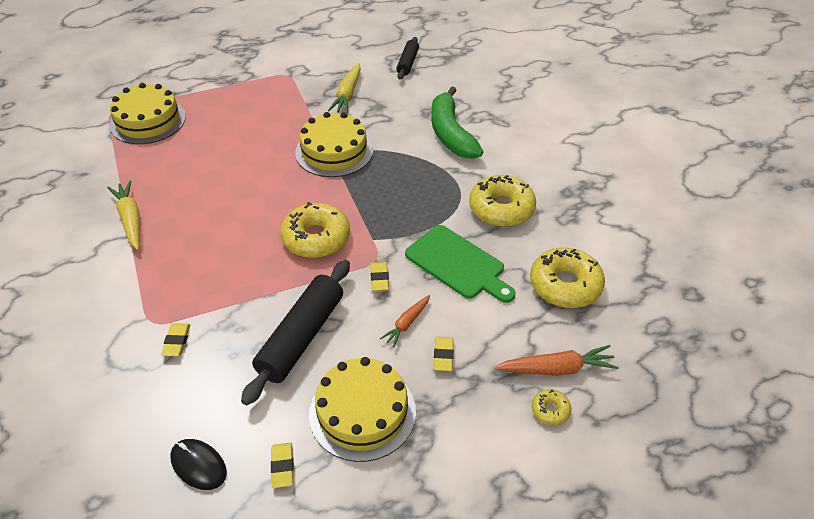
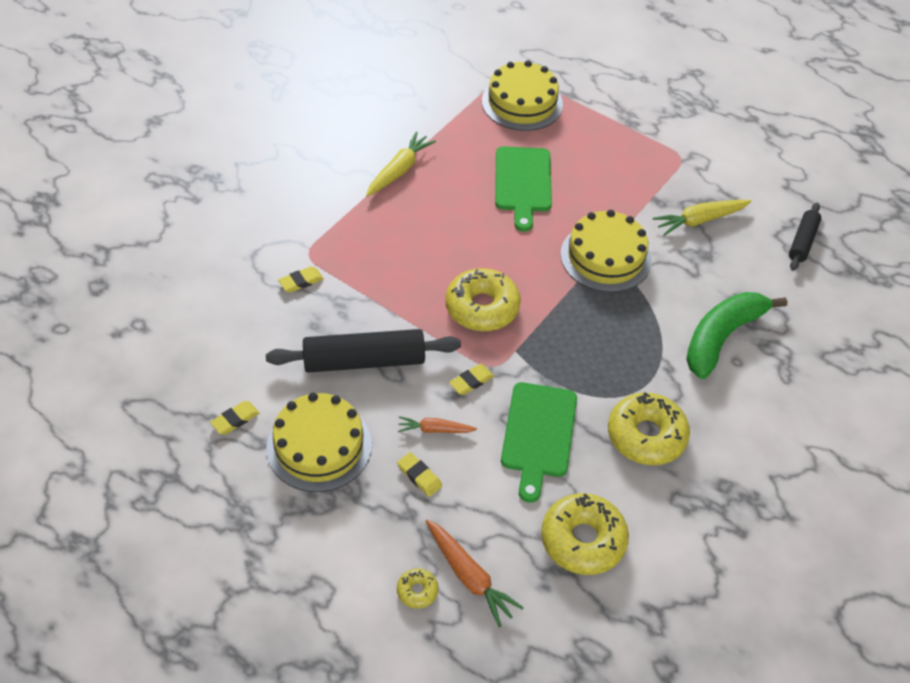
camera: 55 degrees right, 5 degrees up
black mouse [170,439,227,490] -> none
black rolling pin [396,37,419,80] -> black rolling pin turned 45 degrees counterclockwise [789,203,821,271]
yellow eraser [434,337,454,371] -> yellow eraser turned 75 degrees clockwise [397,452,442,497]
none -> green cutting board [495,146,552,232]

